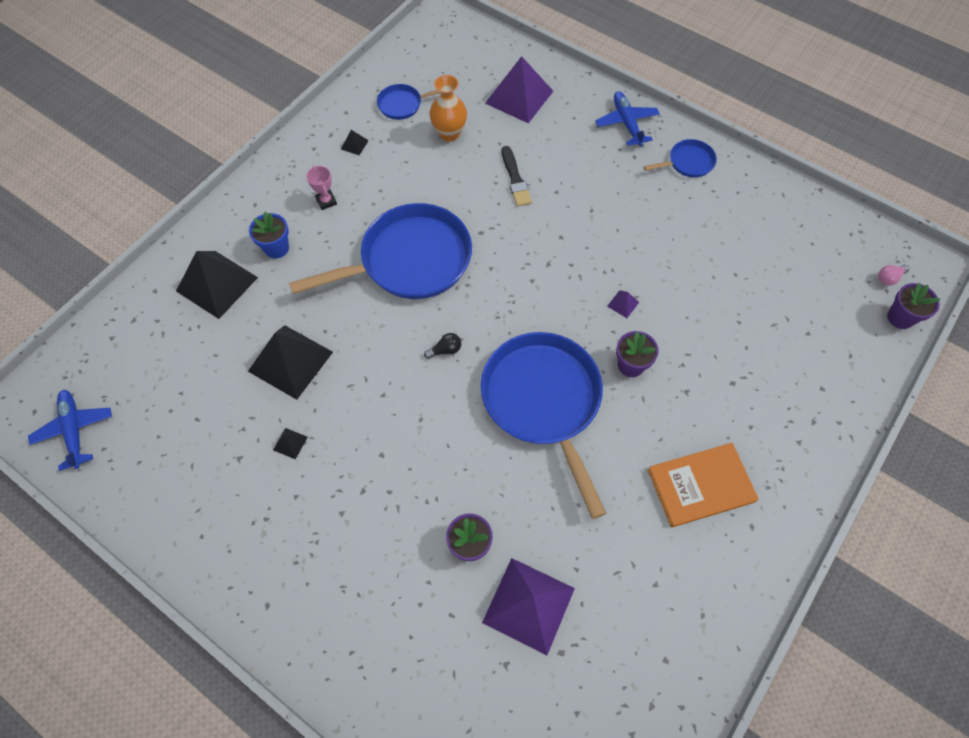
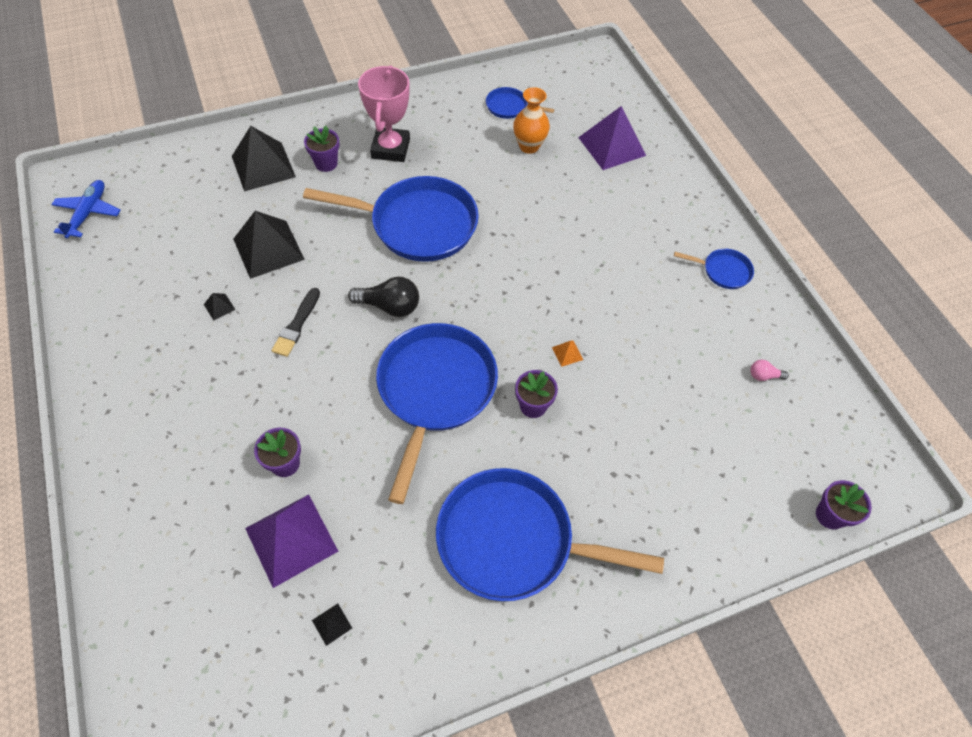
camera: 30 degrees right, 5 degrees down
blue flower pot [249,212,289,259] -> purple flower pot [304,126,339,172]
pink trophy [306,166,337,210] -> pink trophy [358,66,410,162], size x2.16
black pyramid [341,130,369,155] -> black pyramid moved to [312,603,352,646]
black light bulb [424,333,461,359] -> black light bulb [348,277,419,317], size x1.92
black brush [502,146,532,206] -> black brush moved to [271,288,320,357]
blue plane [595,91,660,146] -> none
purple pyramid [607,290,639,318] -> orange pyramid [552,341,583,367]
orange book [648,443,759,527] -> blue pan [436,468,664,601]
pink light bulb [878,265,909,286] -> pink light bulb moved to [750,360,789,381]

